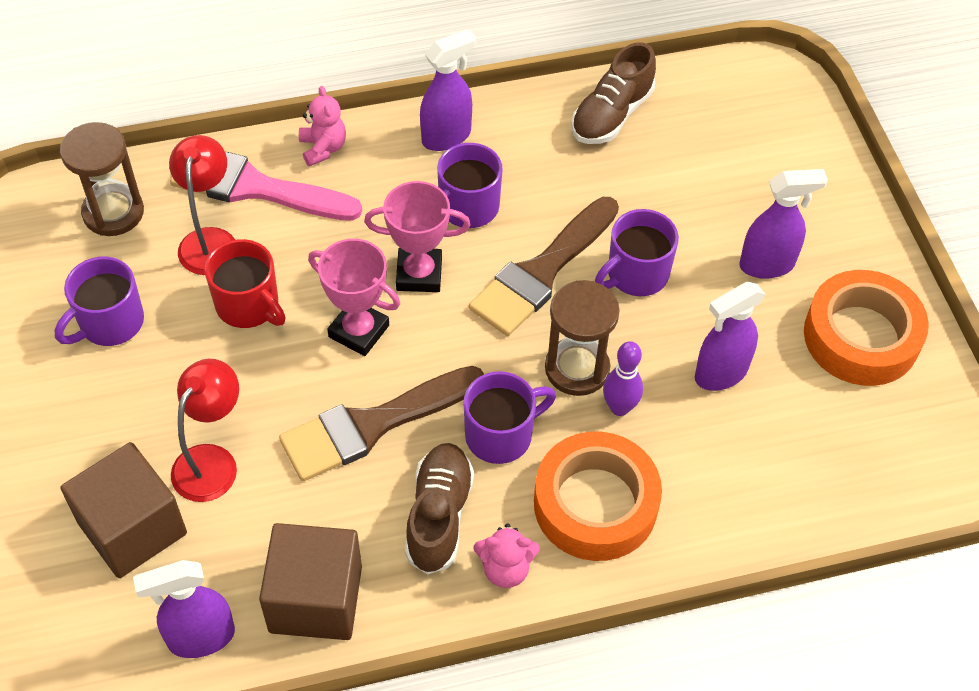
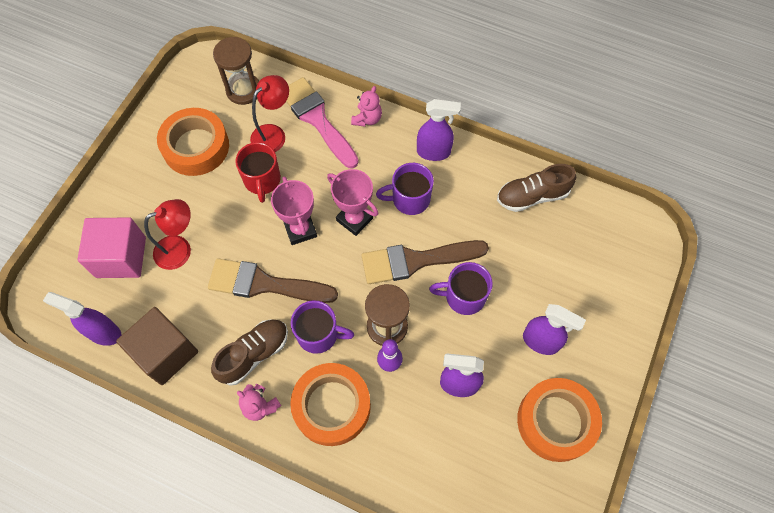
camera: 40 degrees right, 10 degrees up
purple mug [55,257,144,346] -> orange tape [157,108,229,176]
brown cube [61,442,187,578] -> pink cube [77,217,146,278]

